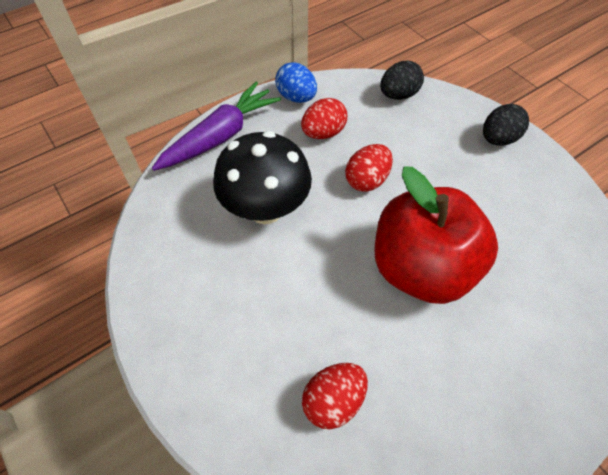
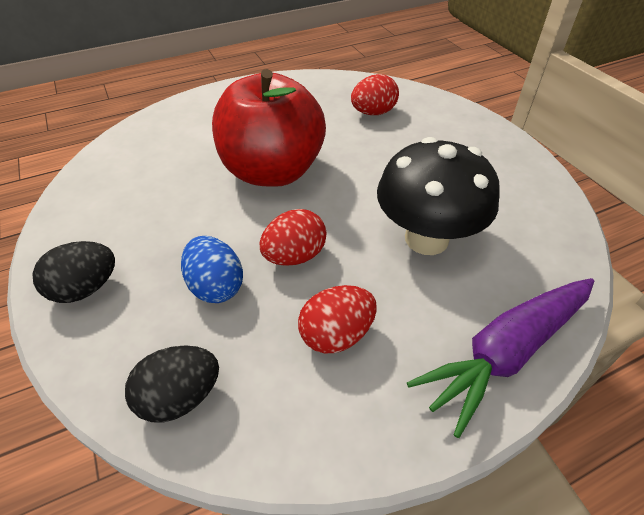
camera: 170 degrees left, 10 degrees down
blue egg [275,62,317,103] -> blue egg moved to [181,236,243,303]

